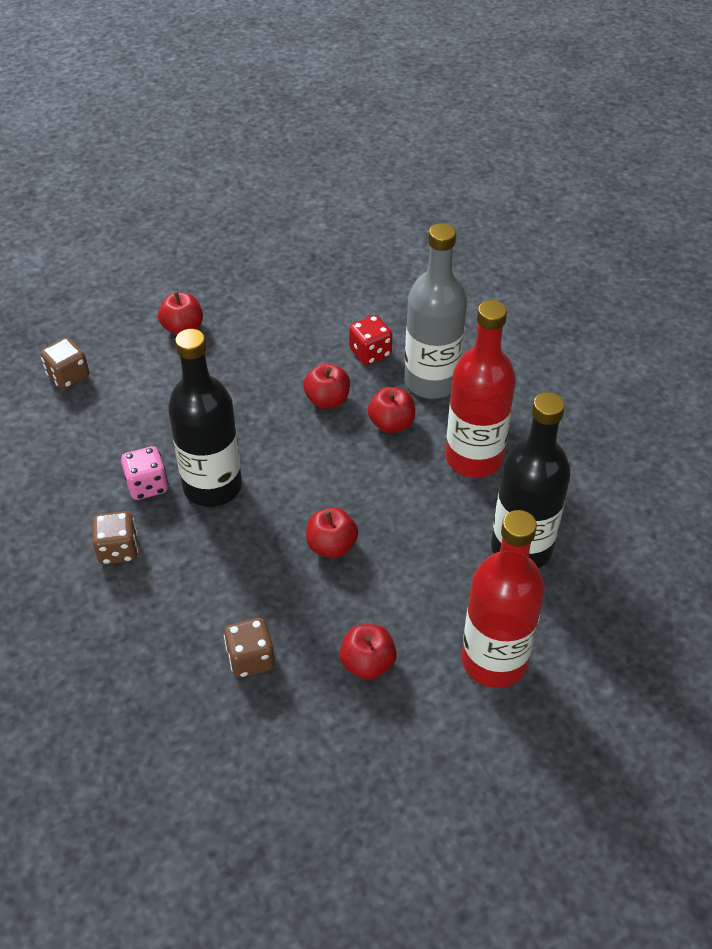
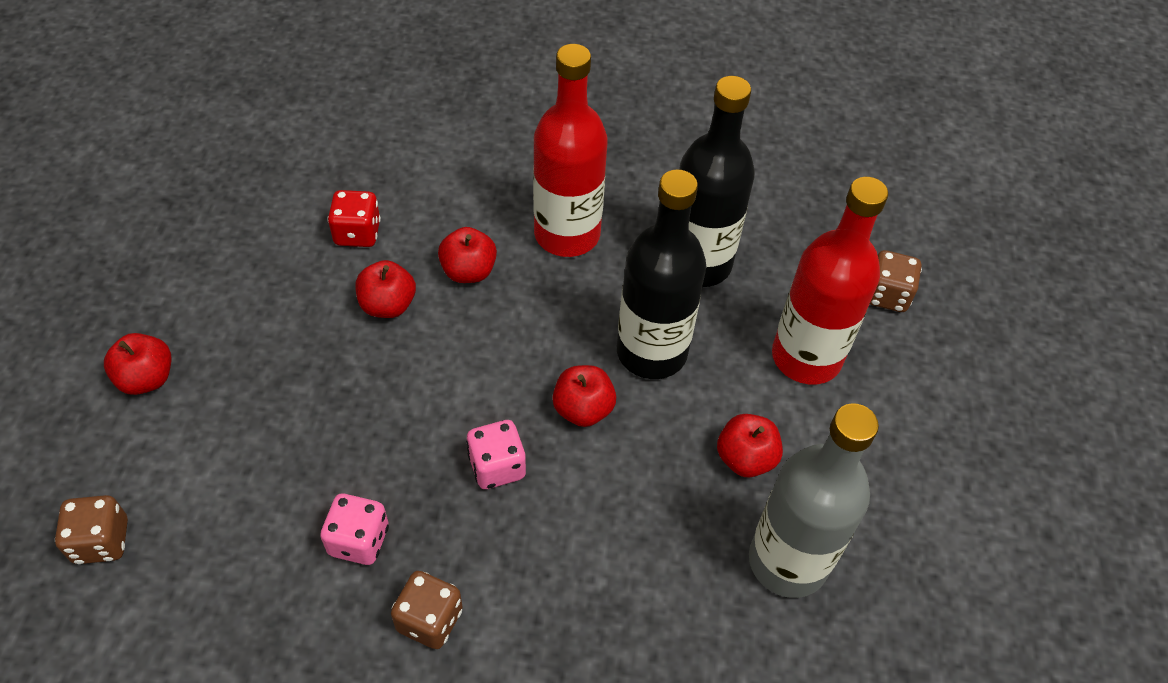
camera: 60 degrees left, 5 degrees up
black bottle [168,329,242,507] -> black bottle moved to [617,169,706,379]
brown dice [224,618,275,678] -> brown dice moved to [870,250,922,312]
grey bottle [404,223,467,399] -> grey bottle moved to [749,403,879,598]
none -> pink dice [466,420,526,489]

